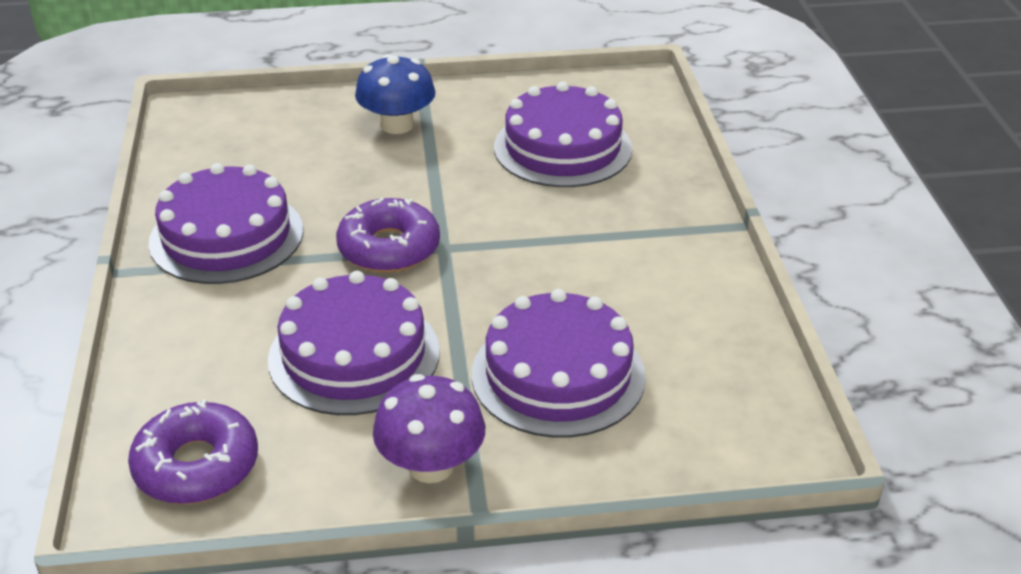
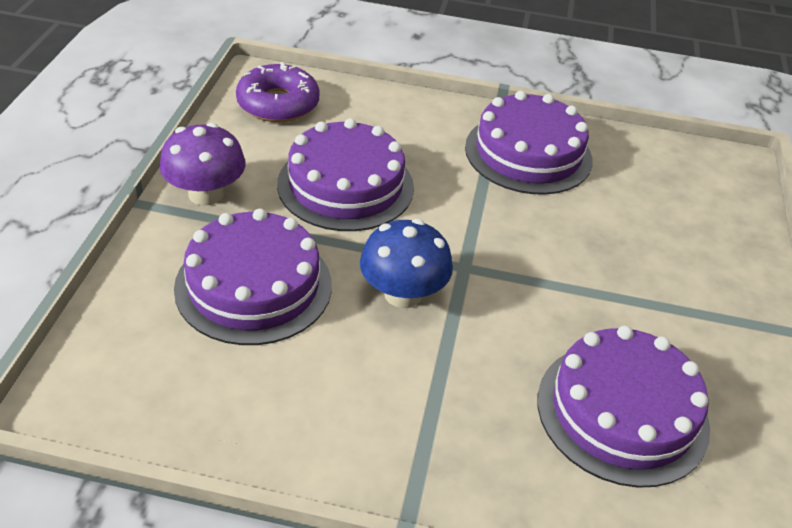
camera: 105 degrees right, 5 degrees up
purple donut [336,198,440,273] -> none
blue mushroom [355,54,435,134] -> blue mushroom moved to [360,219,453,308]

